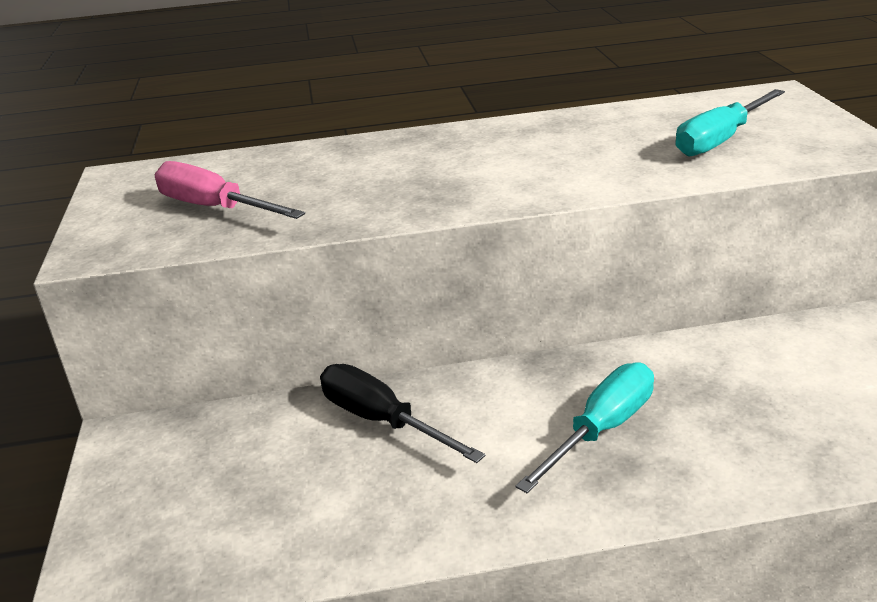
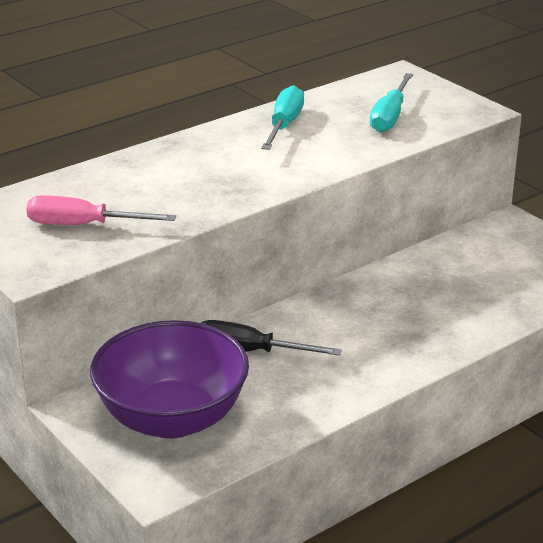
camera: 30 degrees left, 0 degrees up
turquoise screwdriver [515,363,654,493] -> turquoise screwdriver moved to [261,85,304,150]
none -> purple bowl [90,320,249,439]

